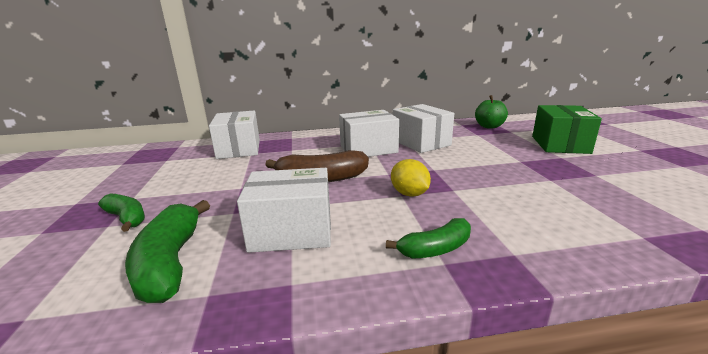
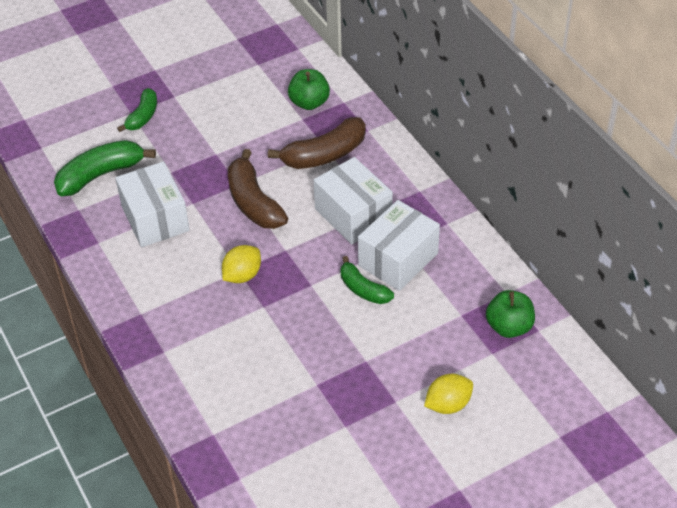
camera: 70 degrees right, 25 degrees up
white box [209,111,260,159] -> green apple [288,69,330,110]
green banana [386,218,471,259] -> green banana moved to [341,256,394,304]
green box [532,105,602,154] -> yellow lemon [424,374,473,414]
none -> brown banana [268,117,366,169]

